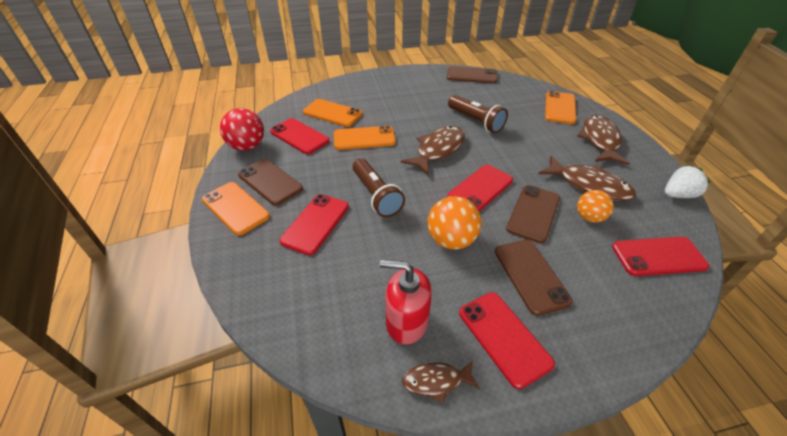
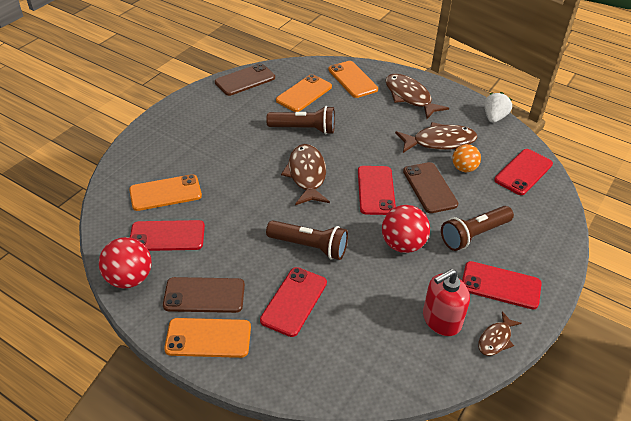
camera: 45 degrees left, 0 degrees up
red phone [279,194,349,255] -> red phone turned 45 degrees clockwise [260,267,327,337]
orange phone [334,125,396,150] -> orange phone moved to [276,74,332,112]
orange ball [427,196,482,250] -> red ball [382,205,430,253]
brown phone [495,240,573,316] -> brown flashlight [441,206,514,251]

